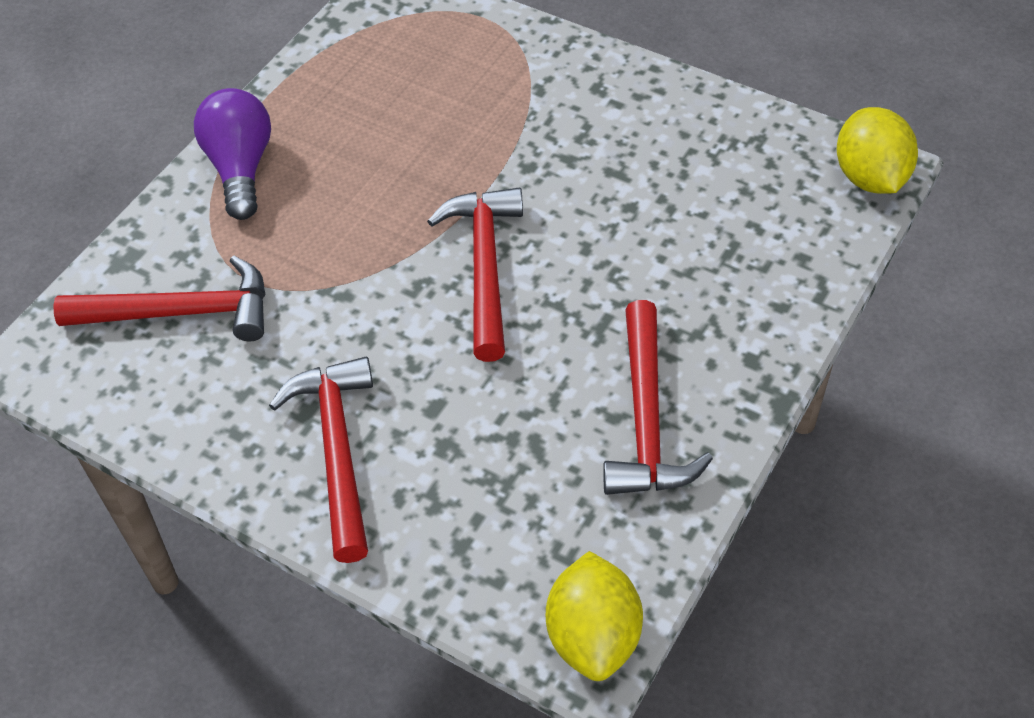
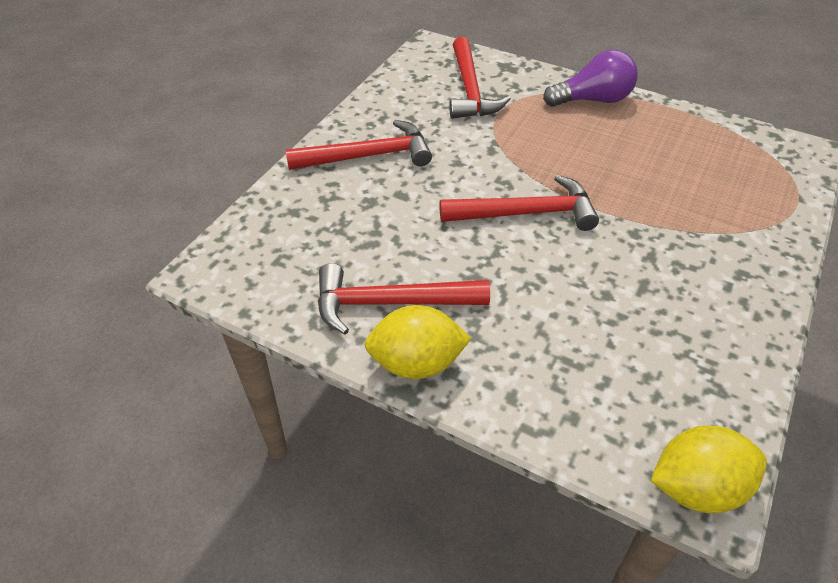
camera: 85 degrees right, 5 degrees down
yellow lemon [546,551,643,681] -> yellow lemon moved to [365,305,471,379]

